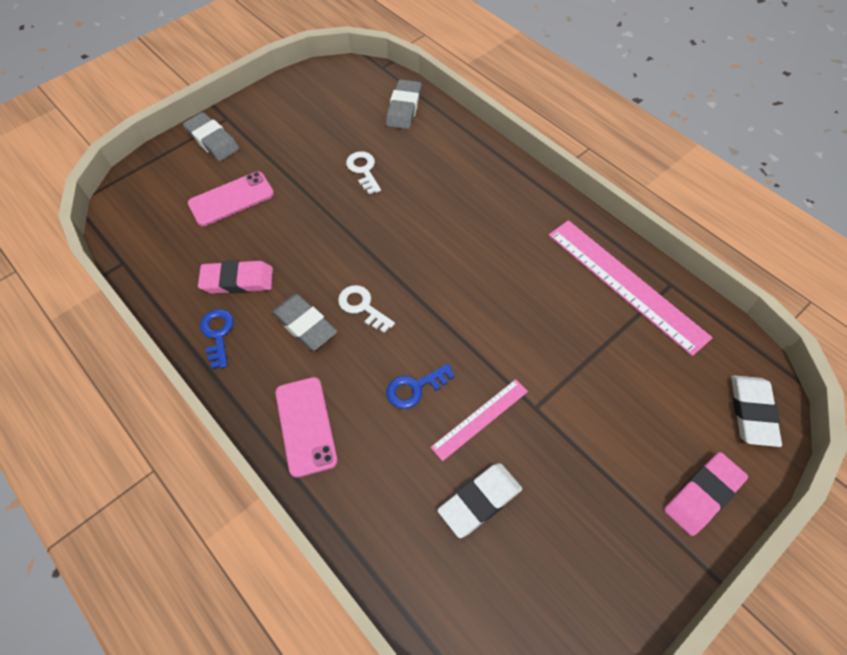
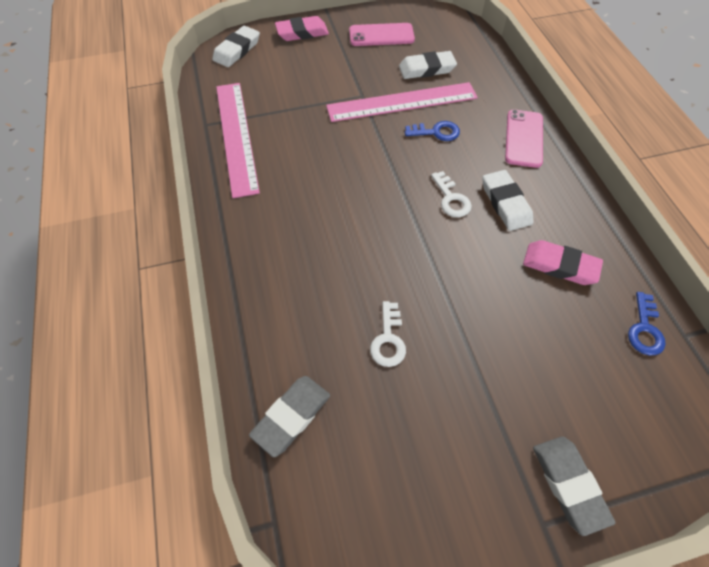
camera: 155 degrees left, 0 degrees up
pink phone [188,171,274,226] -> pink phone moved to [349,23,415,46]
blue key [200,309,234,369] -> blue key moved to [628,292,666,355]
grey eraser [272,294,337,351] -> white eraser [482,170,534,231]
pink ruler [431,379,528,461] -> pink ruler [326,82,478,122], size x1.84

